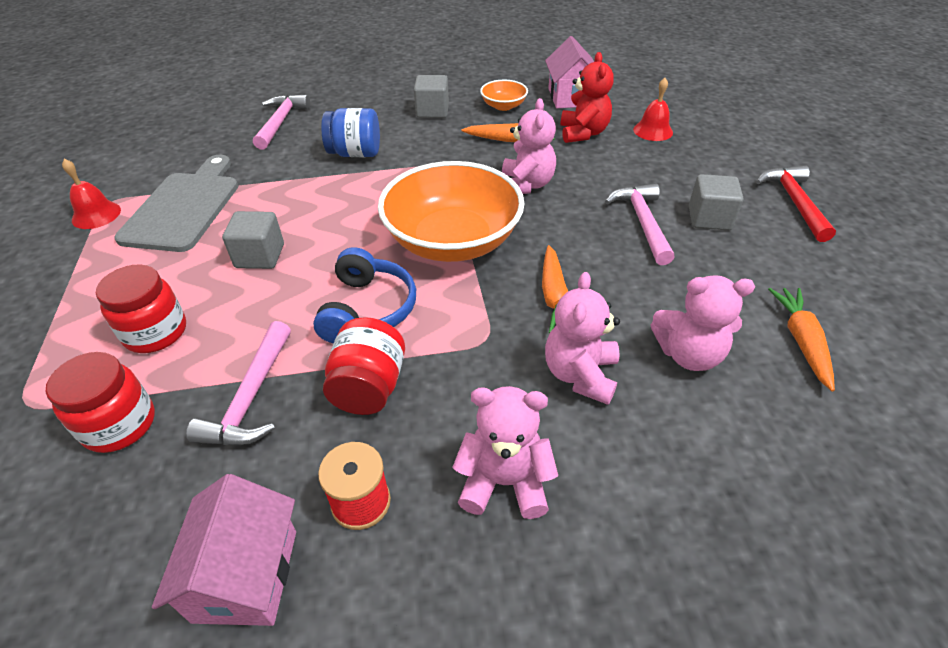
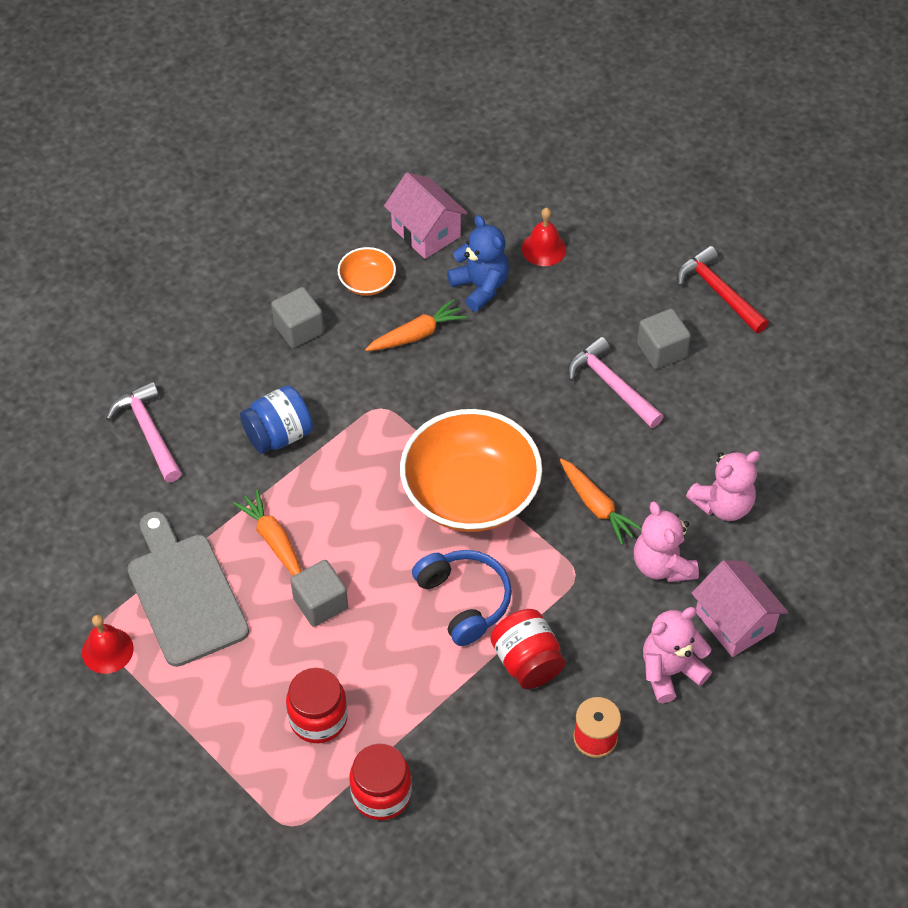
camera: 35 degrees left, 10 degrees up
pink house [152,474,296,626] -> pink house moved to [692,560,788,657]
pink hammer [186,321,291,445] -> none
pink teddy bear [502,98,556,194] -> none
red teddy bear [560,52,614,143] -> blue teddy bear [447,215,509,312]
orange carrot [768,288,835,391] -> orange carrot moved to [233,489,301,576]

